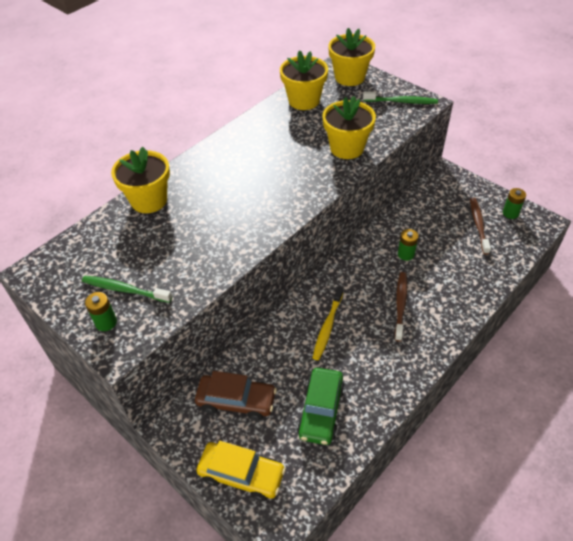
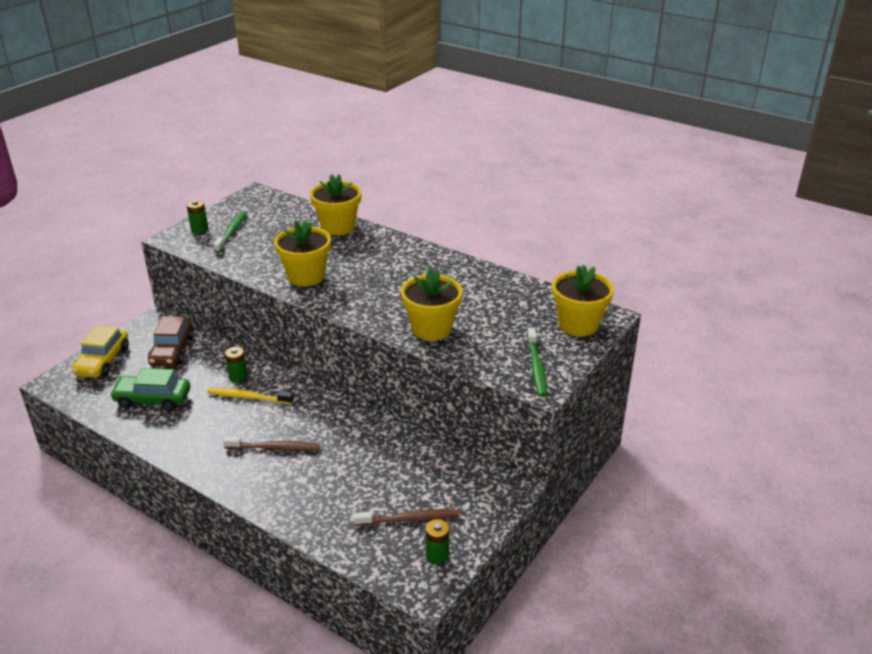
camera: 80 degrees right, 15 degrees down
yellow flower pot [280,50,328,110] -> yellow flower pot moved to [274,220,331,286]
green battery [398,229,418,261] -> green battery moved to [225,347,248,383]

